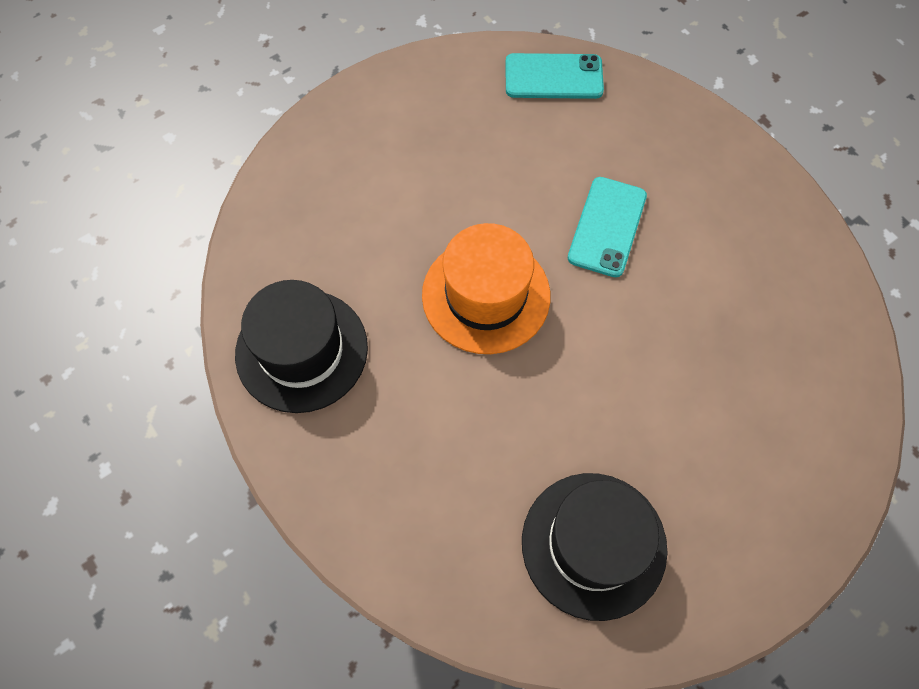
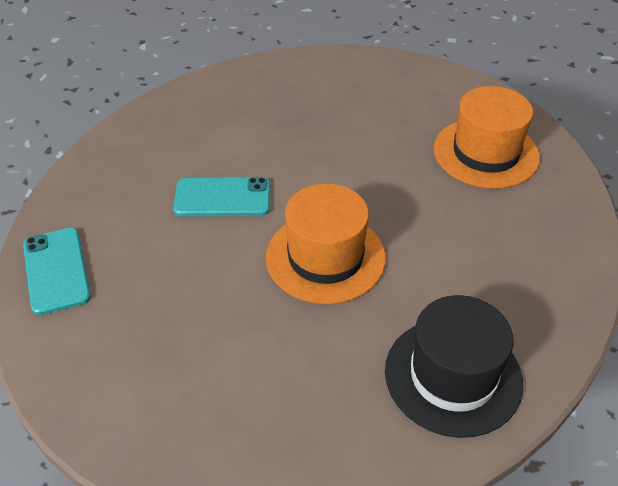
camera: 110 degrees left, 20 degrees down
black hat [522,473,667,621] -> orange hat [434,86,540,189]

